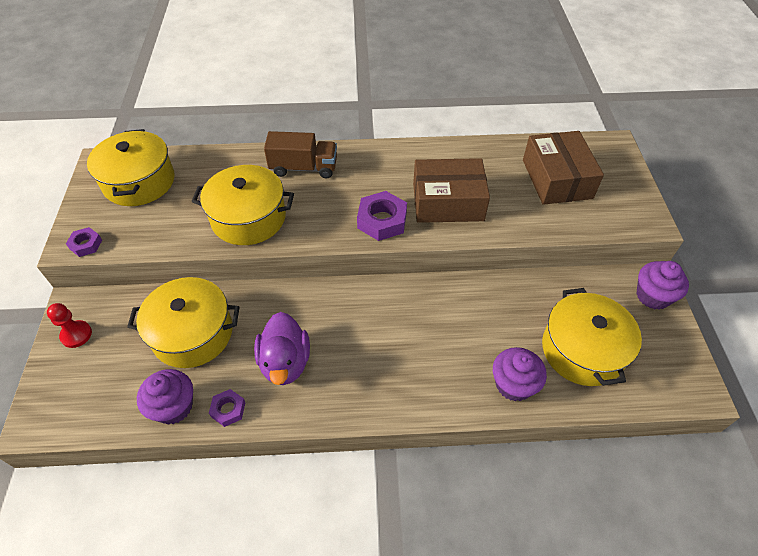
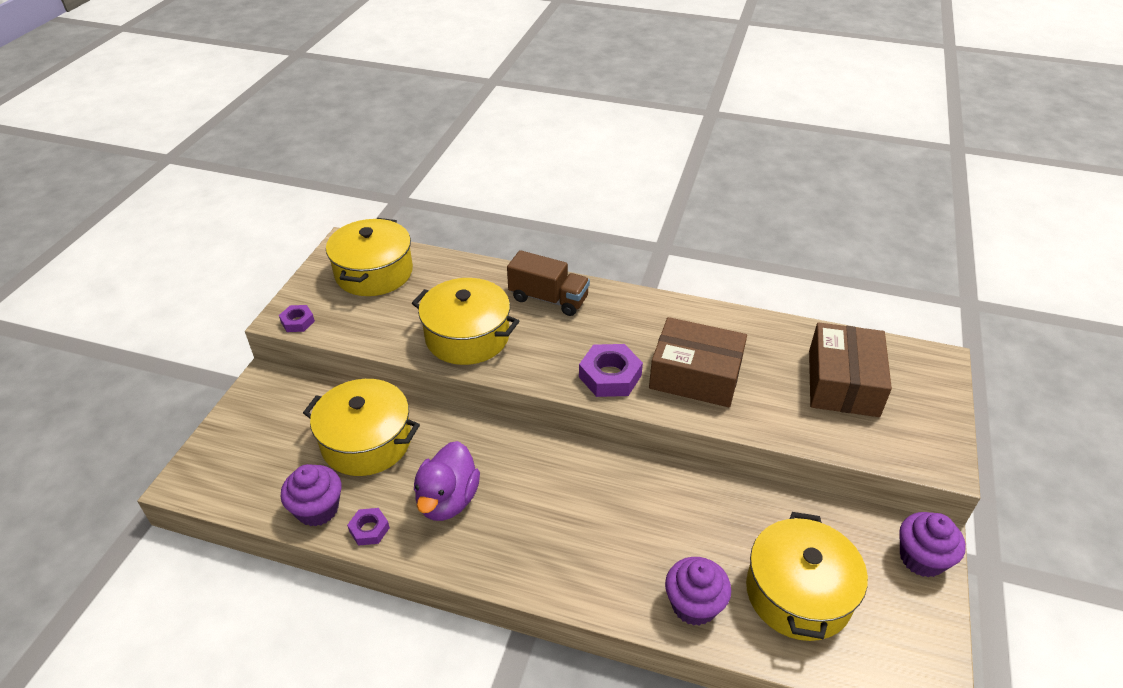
camera: 20 degrees right, 10 degrees down
red pawn [47,303,92,348] -> none

